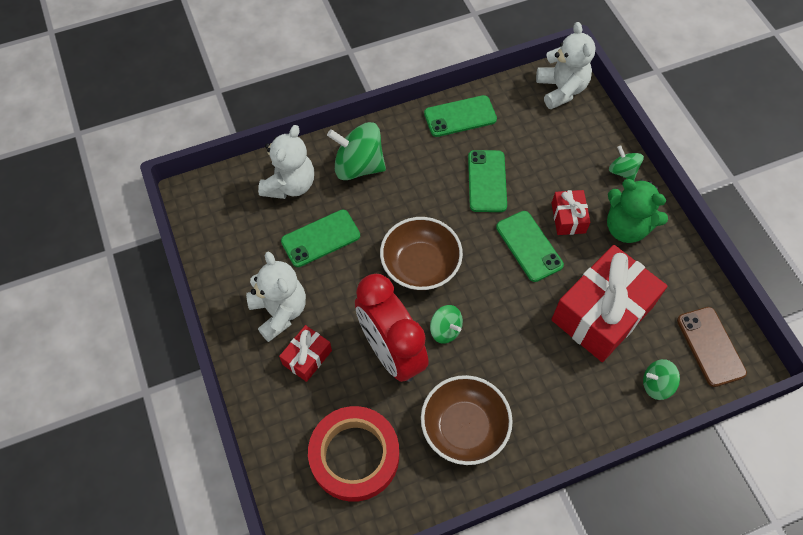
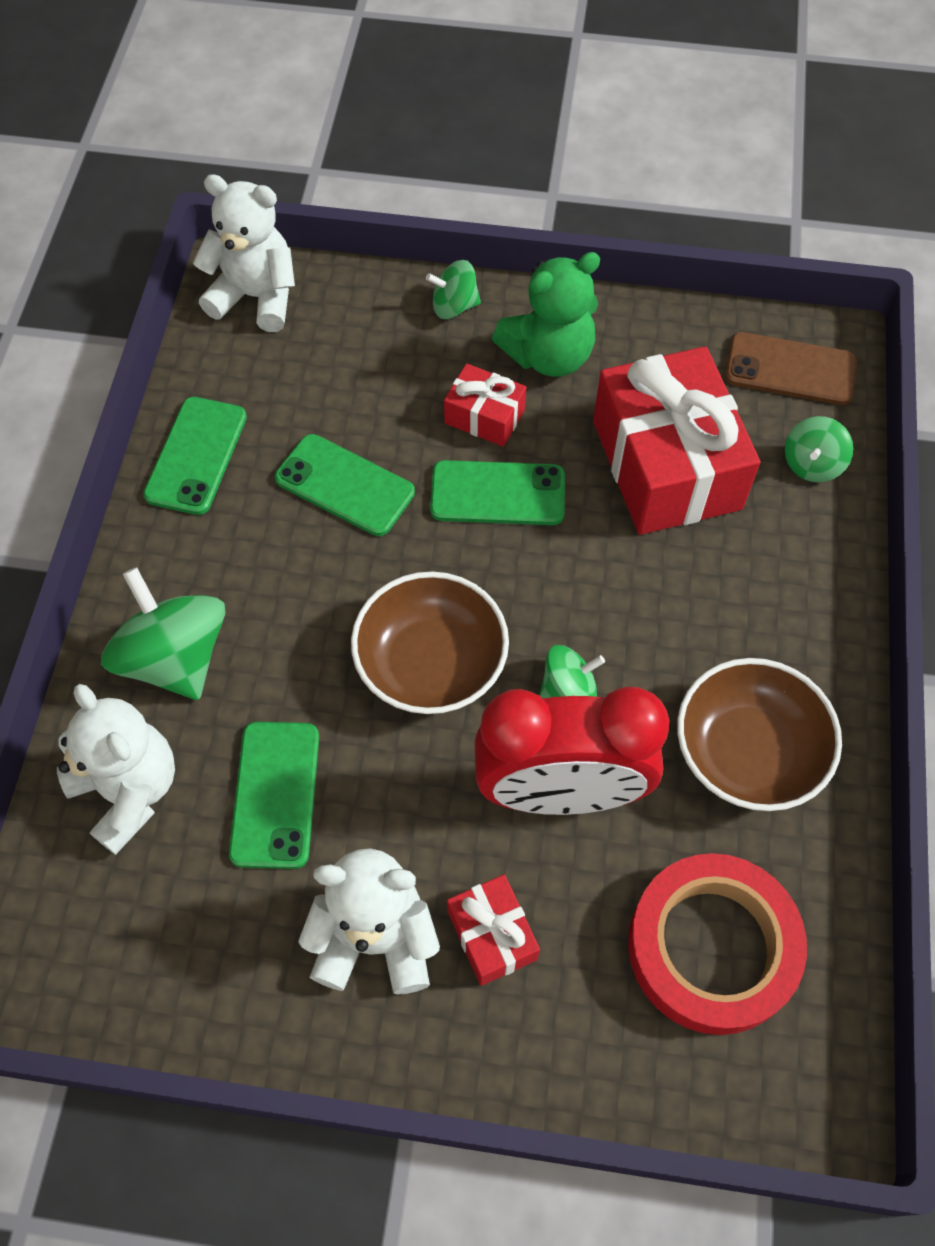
camera: 60 degrees left, 0 degrees up
green spinning top [327,122,386,180] -> green spinning top turned 105 degrees clockwise [101,567,225,700]

